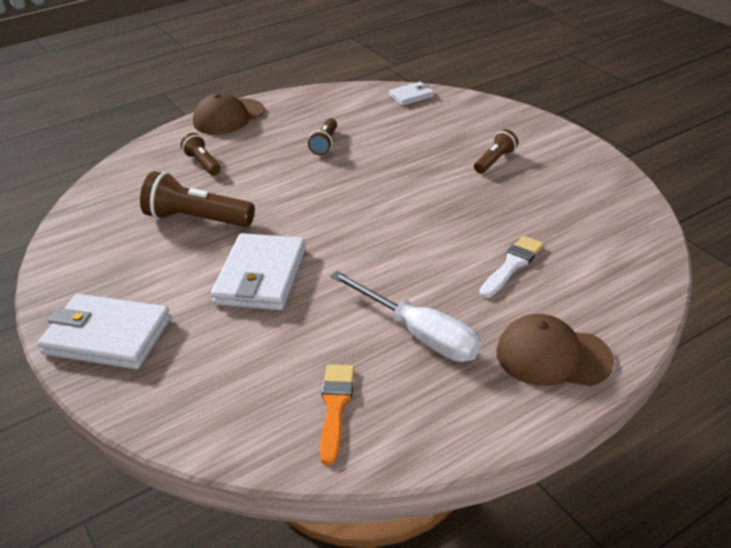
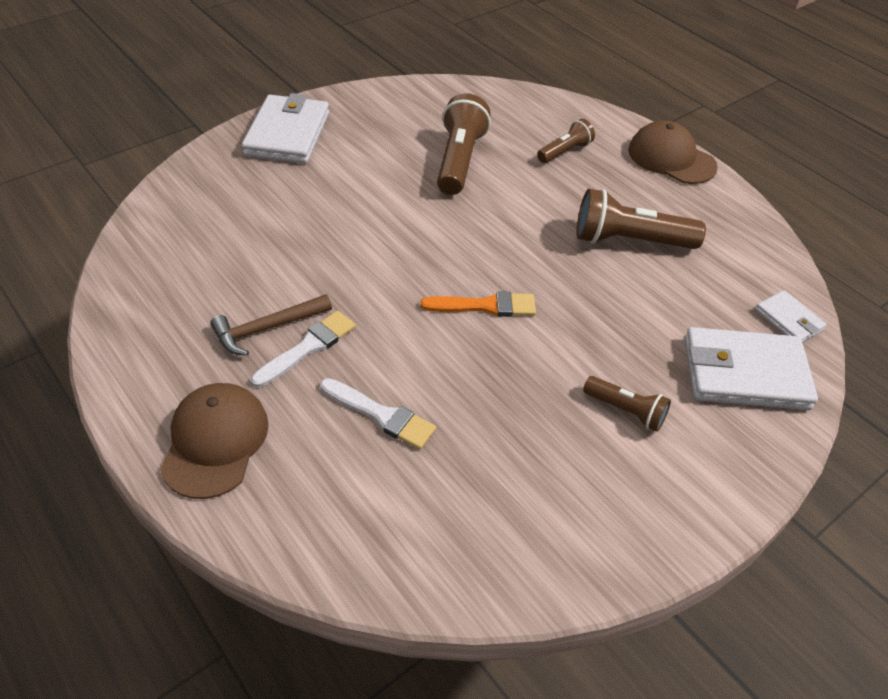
camera: 80 degrees right, 10 degrees up
white wallet [211,233,306,310] -> white wallet moved to [684,327,818,410]
brown flashlight [308,118,337,155] -> brown flashlight [576,189,706,249], size x1.76
orange brush [320,365,355,465] -> orange brush moved to [420,291,536,317]
white screwdriver [330,271,481,362] -> brown hammer [210,294,332,356]
none -> white brush [251,311,356,388]

